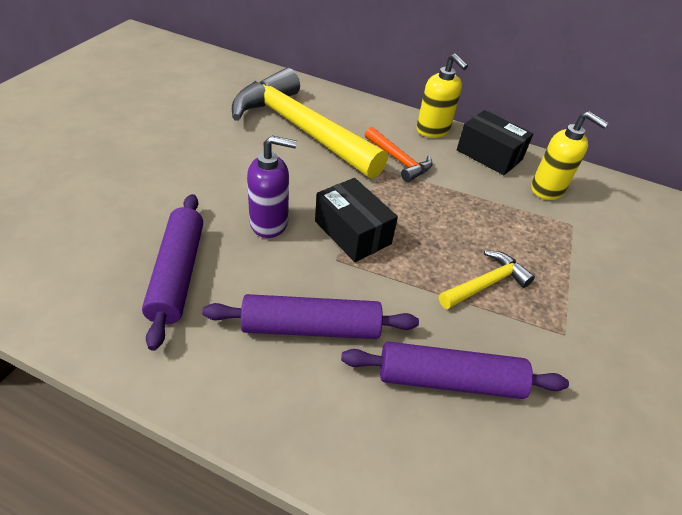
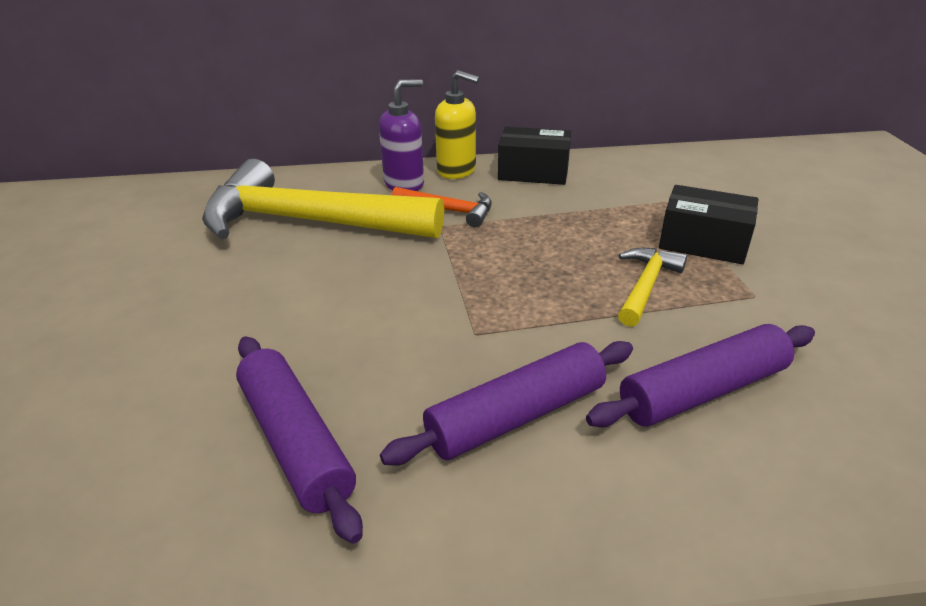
camera: 25 degrees left, 10 degrees down
purple soap dispenser [247,135,297,238] -> purple soap dispenser moved to [379,79,424,191]
black box [315,178,398,262] -> black box moved to [659,185,758,264]
yellow soap dispenser [531,111,609,200] -> none

